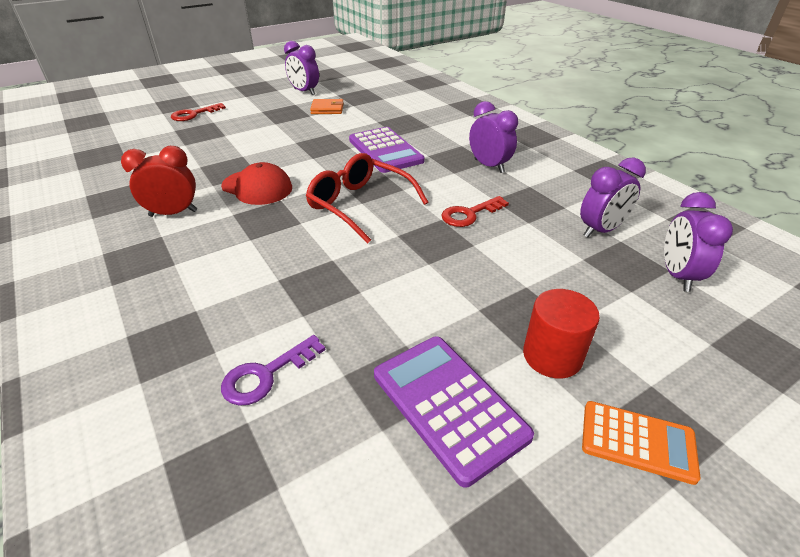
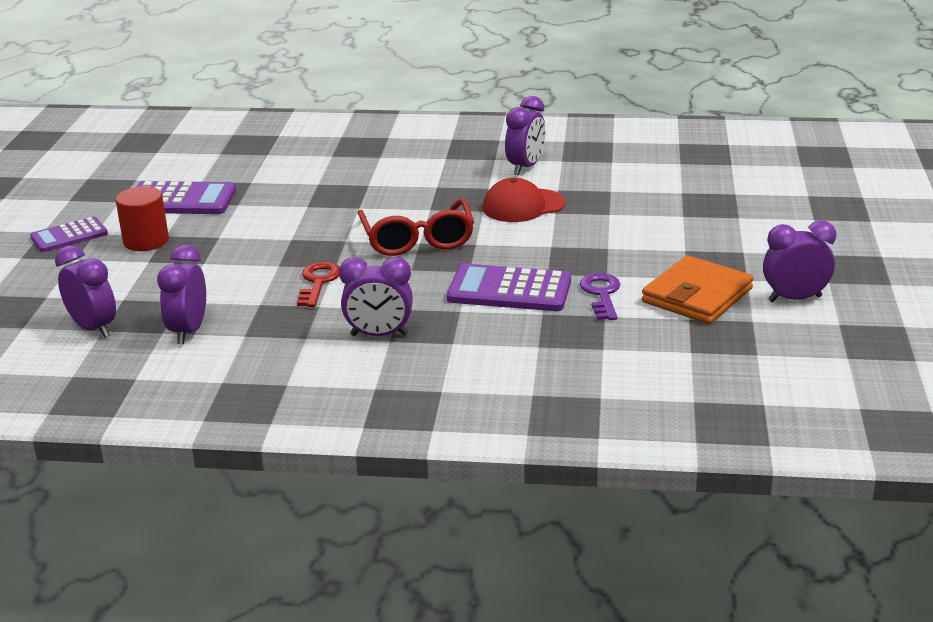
camera: 130 degrees right, 10 degrees down
red clock [121,146,197,217] -> purple clock [505,96,546,175]
red key [171,103,226,121] -> none
purple key [221,335,325,406] -> purple key moved to [580,273,620,320]
red glasses [306,153,428,244] -> red glasses turned 90 degrees clockwise [358,199,474,256]
orange wallet [310,99,344,114] -> orange wallet [642,255,754,324], size x1.71
orange calculator [582,401,701,485] -> purple calculator [30,217,108,252]

